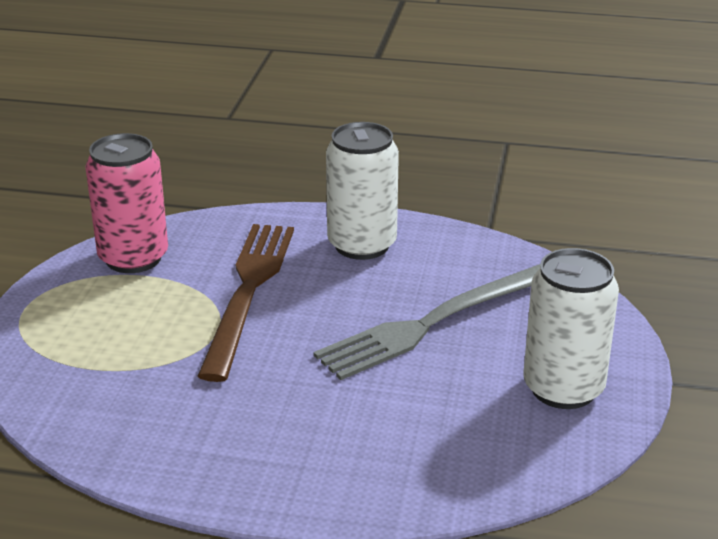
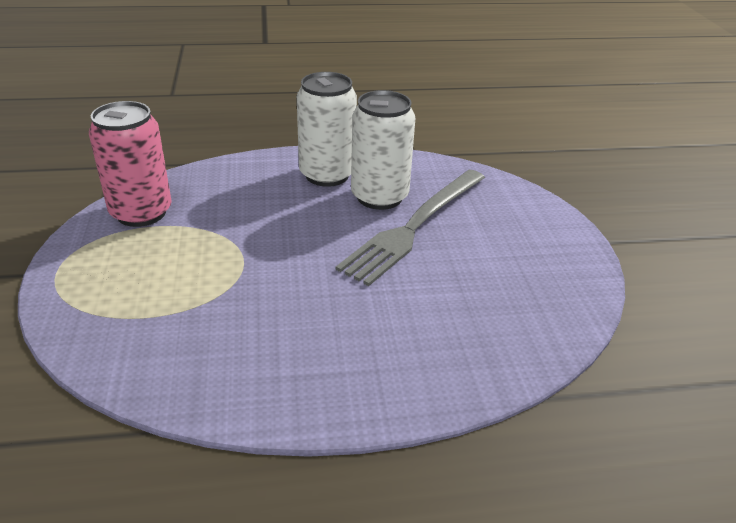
camera: 20 degrees left, 5 degrees up
brown fork [198,224,294,382] -> none
white can [523,248,619,409] -> white can moved to [351,90,415,210]

